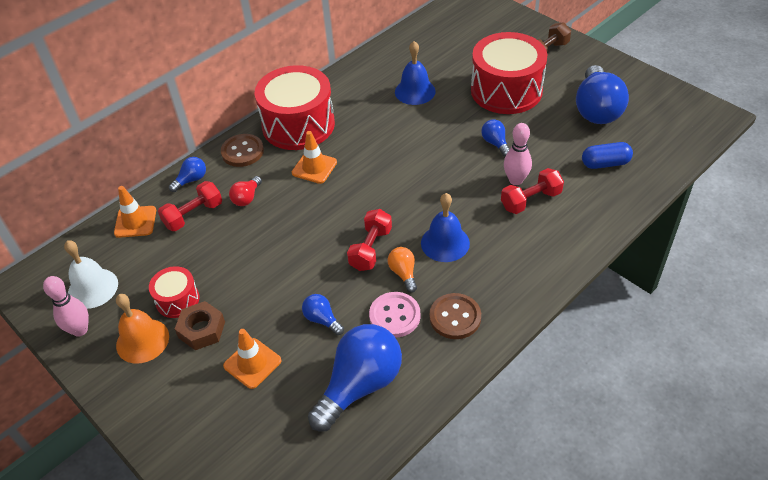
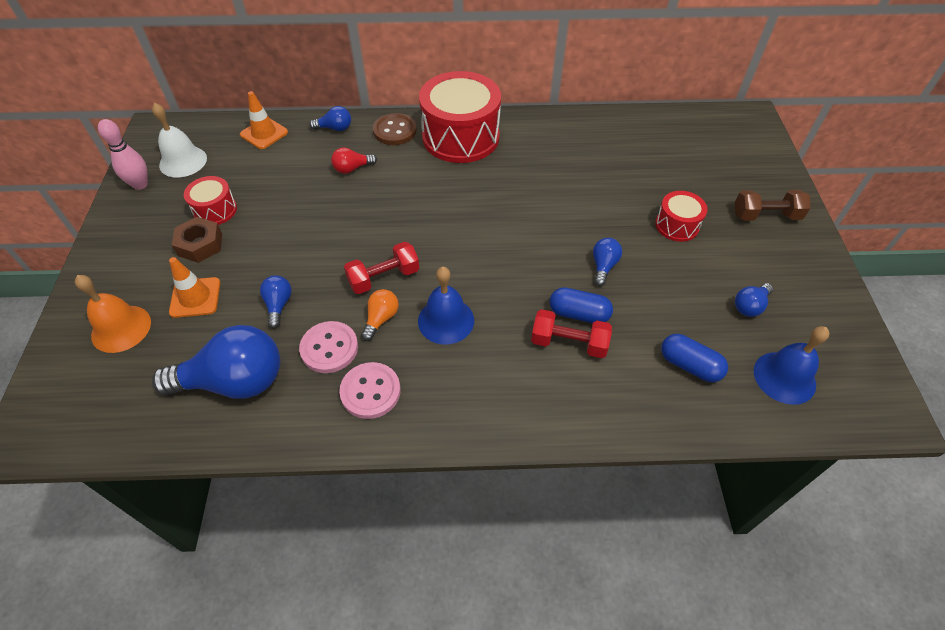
camera: 40 degrees right, 5 degrees up
orange bell [116,294,169,364] -> orange bell moved to [75,275,151,353]
red dumbbell [158,181,222,231] -> none
orange traffic cone [292,131,337,184] -> none
blue bell [395,41,436,105] -> blue bell moved to [754,326,830,405]
brown button [430,293,481,339] -> pink button [339,362,401,419]
red drum [471,32,547,114] -> red drum [655,191,708,242], size x0.49
pink bowling pin [504,123,532,185] -> blue capsule [549,287,613,323]
blue light bulb [576,65,629,124] -> blue light bulb [735,283,773,317], size x0.46

